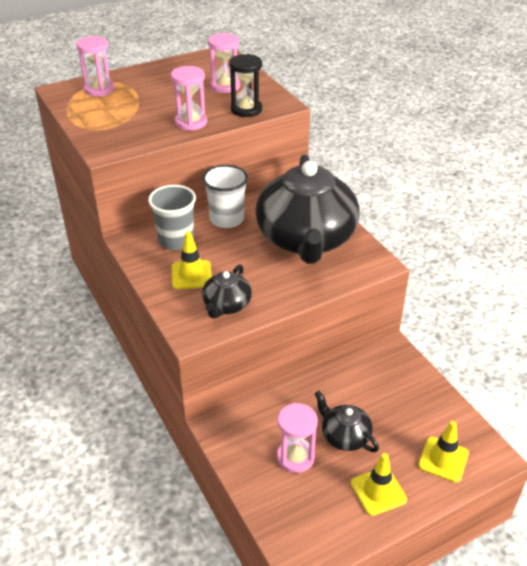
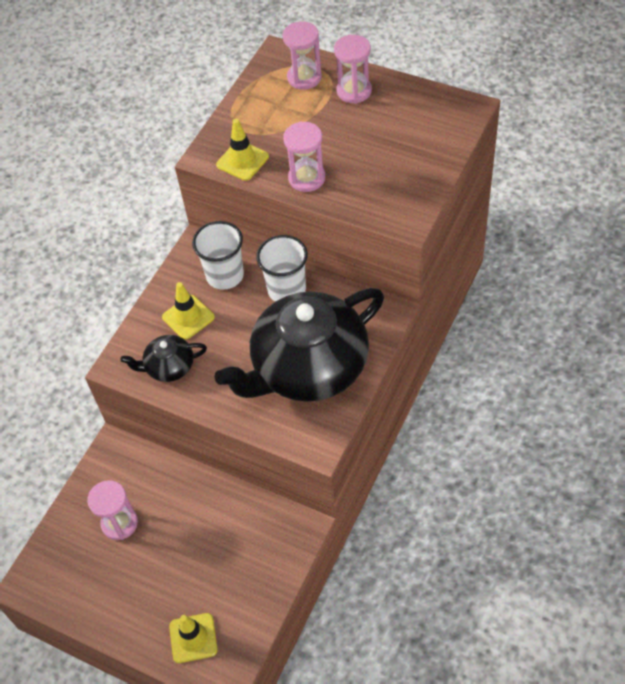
camera: 60 degrees right, 15 degrees up
grey cup [148,185,196,250] -> white cup [192,221,244,290]
pink hourglass [208,33,240,93] -> pink hourglass moved to [334,35,372,104]
black hourglass [229,54,262,117] -> none
black teapot [314,390,379,452] -> none
yellow traffic cone [351,453,407,516] -> yellow traffic cone moved to [216,119,269,181]

